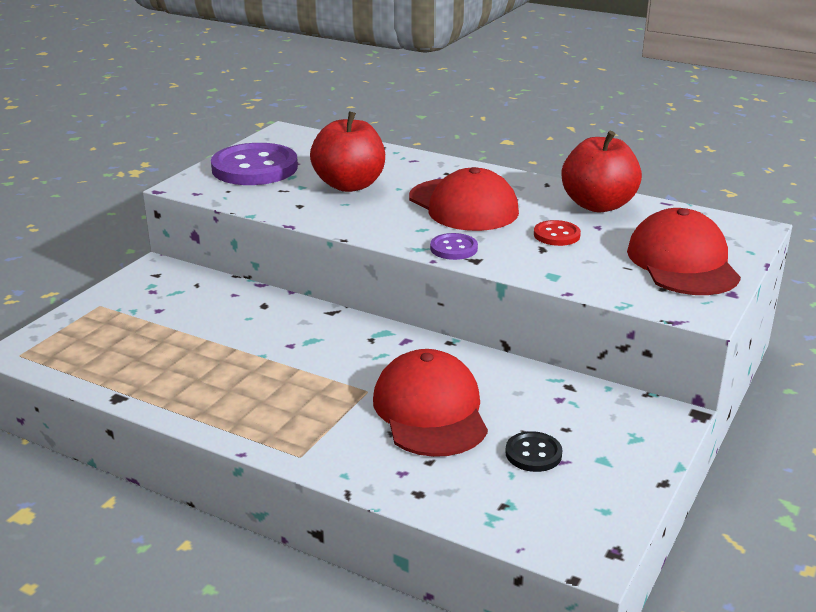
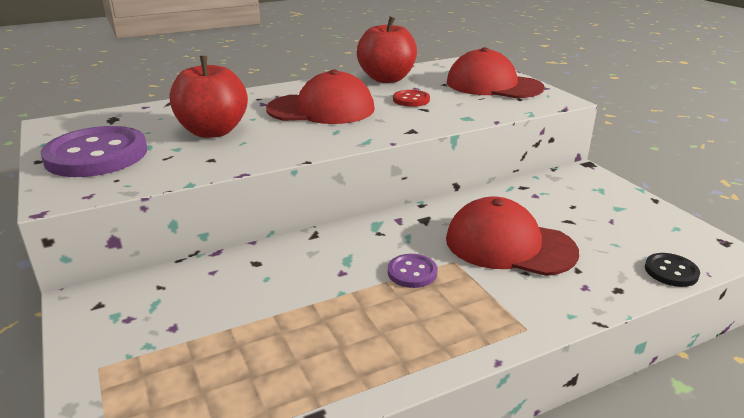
camera: 55 degrees left, 0 degrees up
purple button [430,233,478,260] -> purple button moved to [388,254,437,288]
black button [505,431,562,472] -> black button moved to [645,253,700,287]

